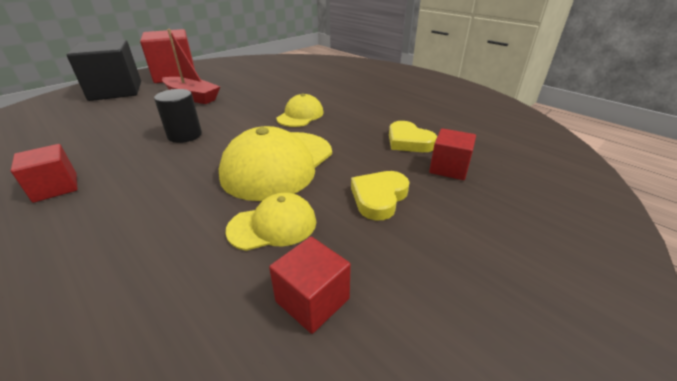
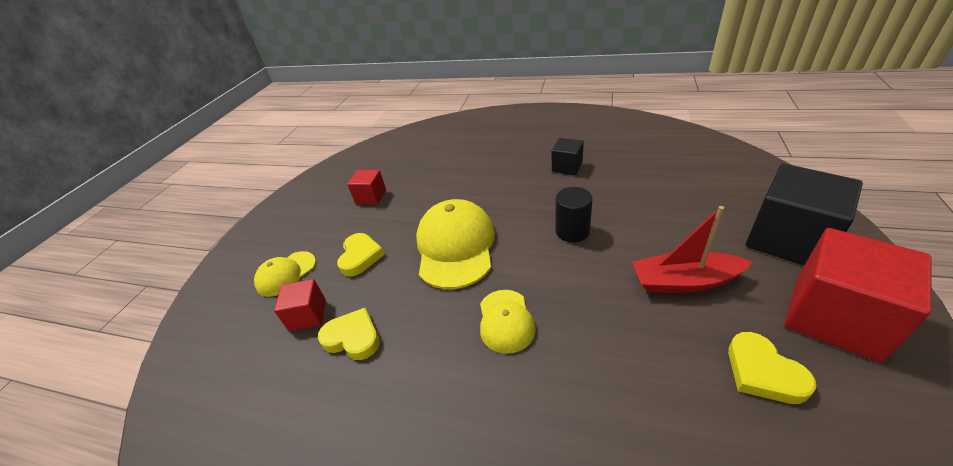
camera: 155 degrees right, 5 degrees up
red cube [11,144,78,203] -> black cube [552,138,584,175]
yellow cap [225,193,316,251] -> yellow cap moved to [254,251,316,297]
none -> yellow heart [728,332,816,404]

